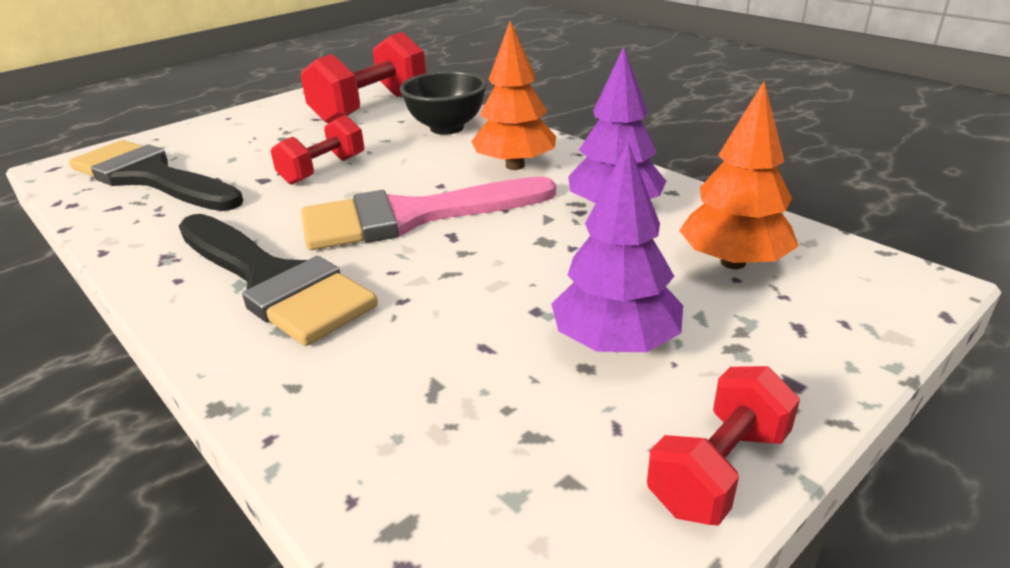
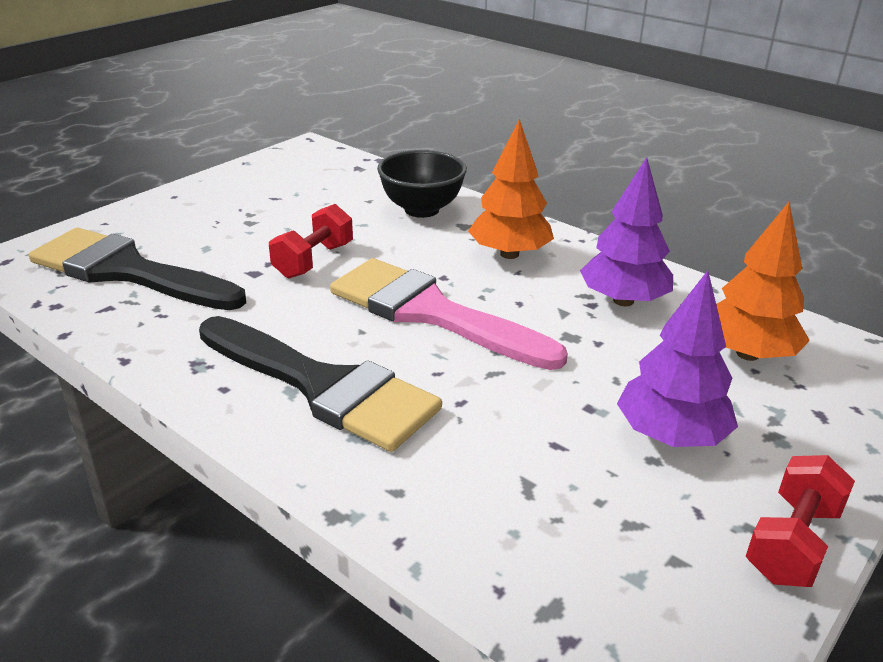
camera: 10 degrees left, 0 degrees up
red dumbbell [301,32,426,124] -> none
pink brush [301,177,556,250] -> pink brush turned 60 degrees clockwise [330,258,568,370]

